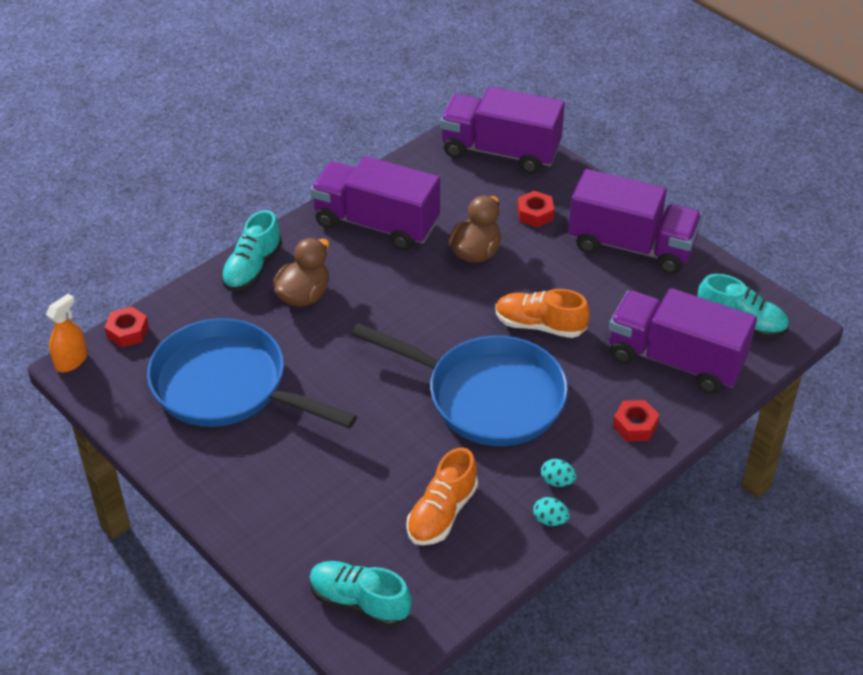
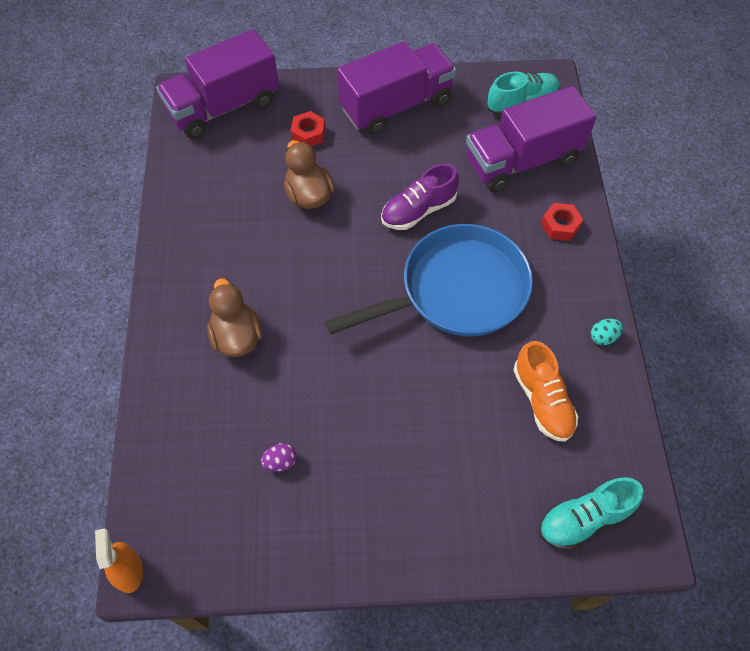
camera: 50 degrees left, 15 degrees up
red nut [105,306,149,347] -> none
blue pan [147,318,357,429] -> purple egg [261,443,297,472]
turquoise shoe [221,210,282,291] -> none
purple truck [310,156,440,251] -> none
orange shoe [496,289,590,338] -> purple shoe [381,164,459,230]
turquoise egg [541,459,577,487] -> none

